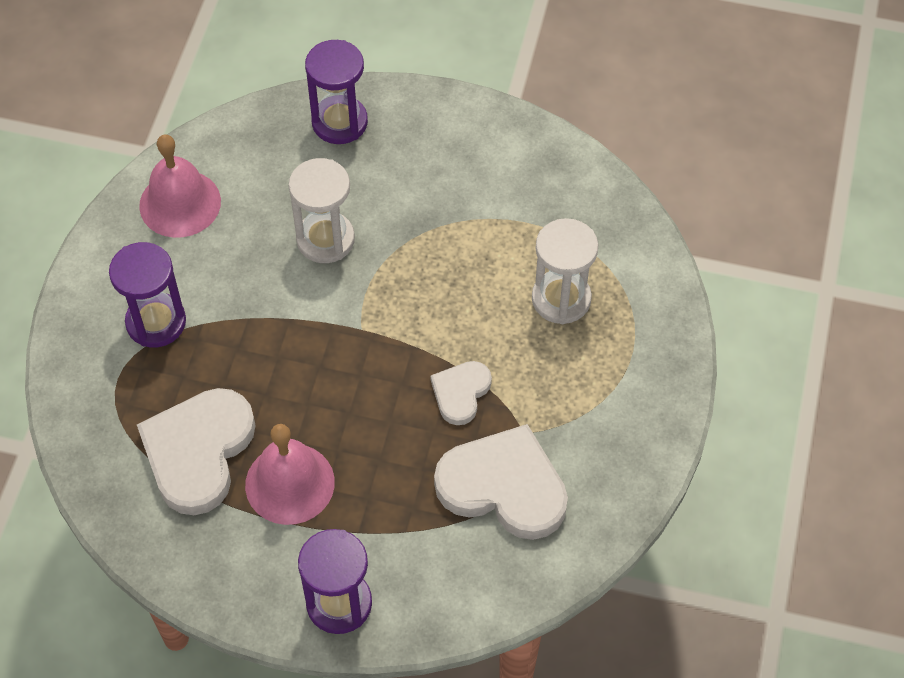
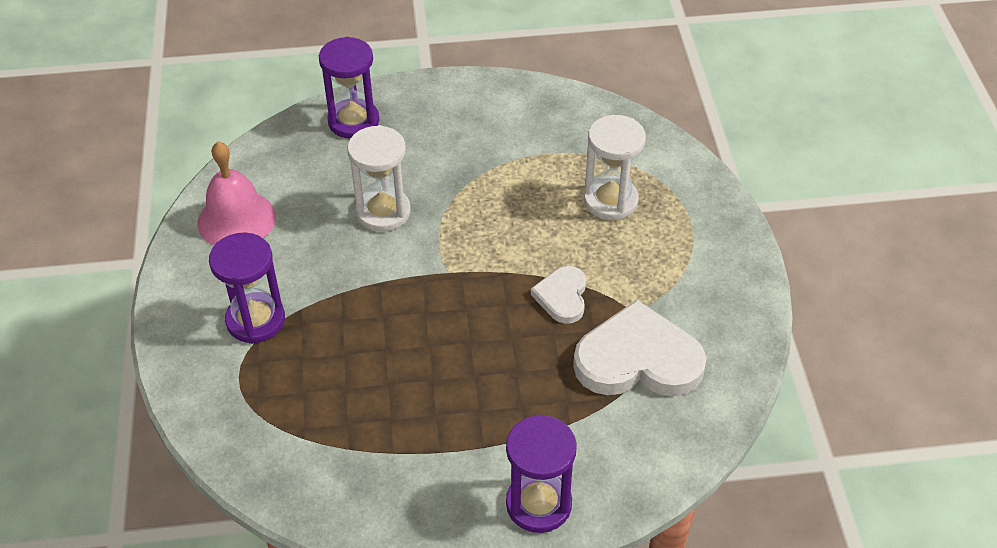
camera: 20 degrees left, 10 degrees down
white heart [137,388,256,515] -> none
pink bell [245,424,335,525] -> none

